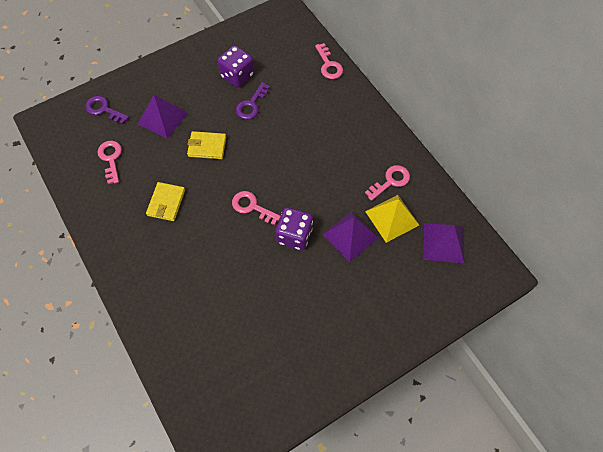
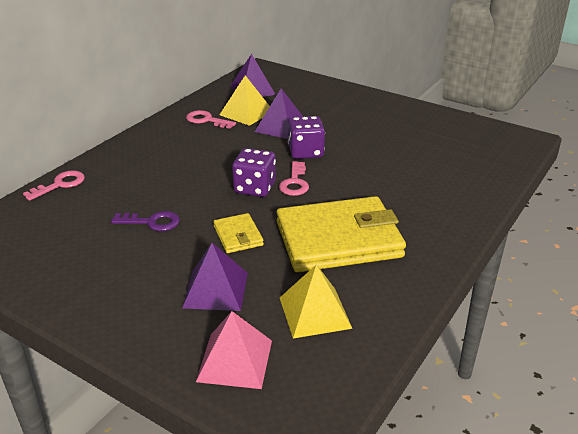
camera: 115 degrees left, 30 degrees down
purple key [85,96,129,125] -> pink pyramid [196,311,272,389]
pink key [97,141,122,184] -> yellow pyramid [280,264,352,339]
yellow wallet [146,182,185,221] -> yellow wallet [276,196,406,272], size x2.23
purple dice [217,45,254,88] -> purple dice moved to [232,148,276,197]

